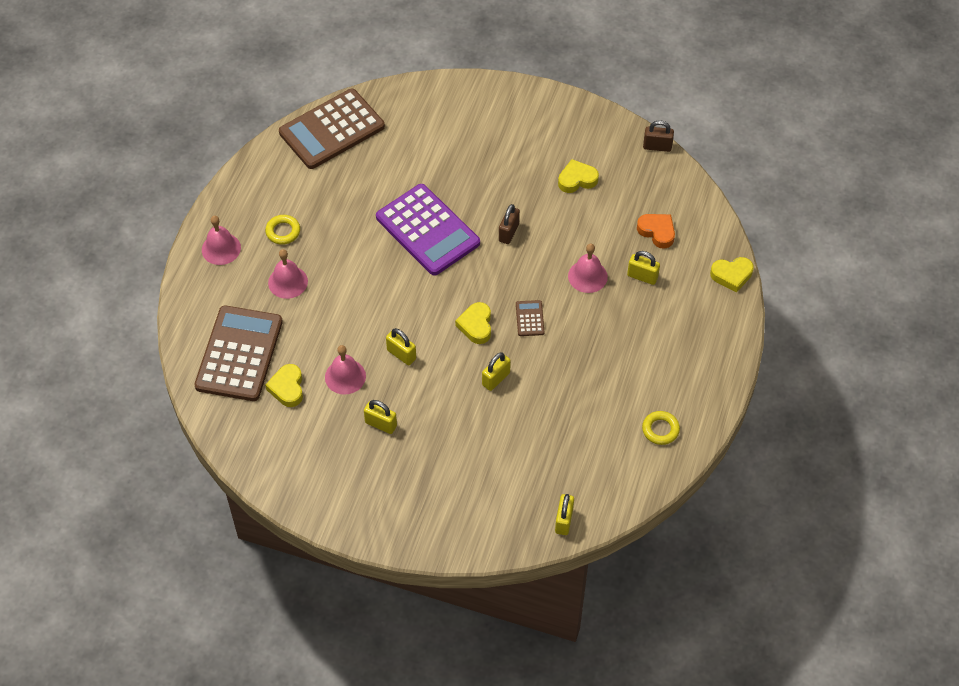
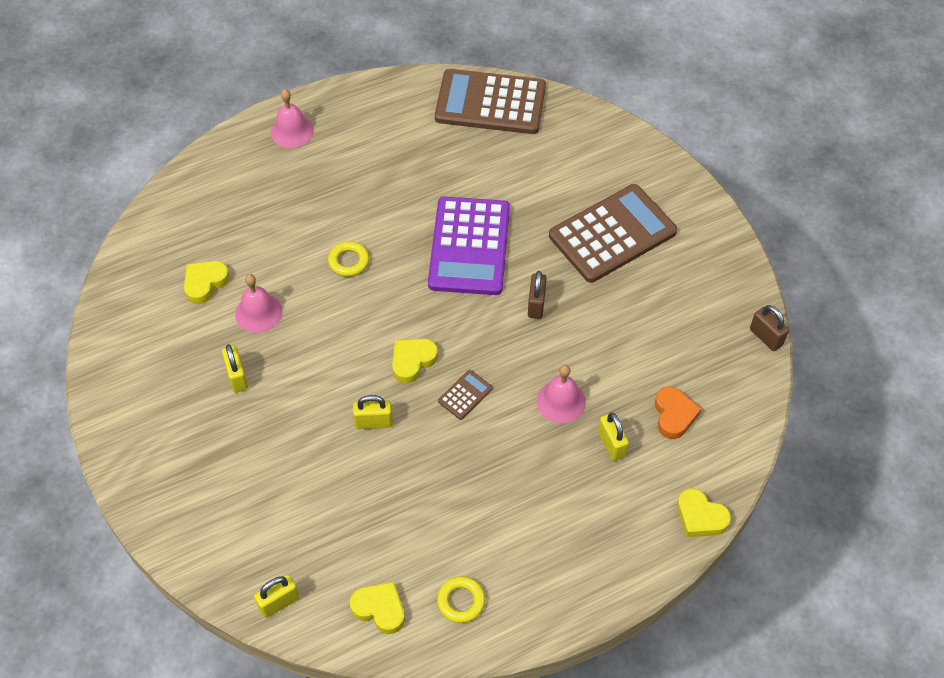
camera: 45 degrees right, 0 degrees up
brown calculator [194,306,283,401] -> brown calculator moved to [549,184,677,283]
yellow ring [265,215,300,245] -> yellow ring moved to [328,241,369,277]
pink bell [268,249,308,299] -> none
yellow padlock [386,328,416,365] -> none
brown padlock [499,204,520,244] -> brown padlock turned 60 degrees counterclockwise [528,271,547,319]
yellow heart [558,159,599,193] -> yellow heart moved to [350,581,405,634]

